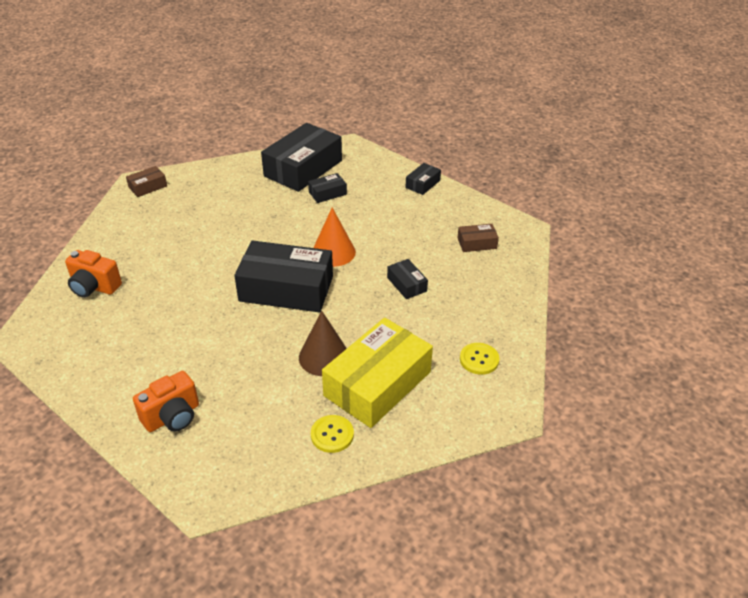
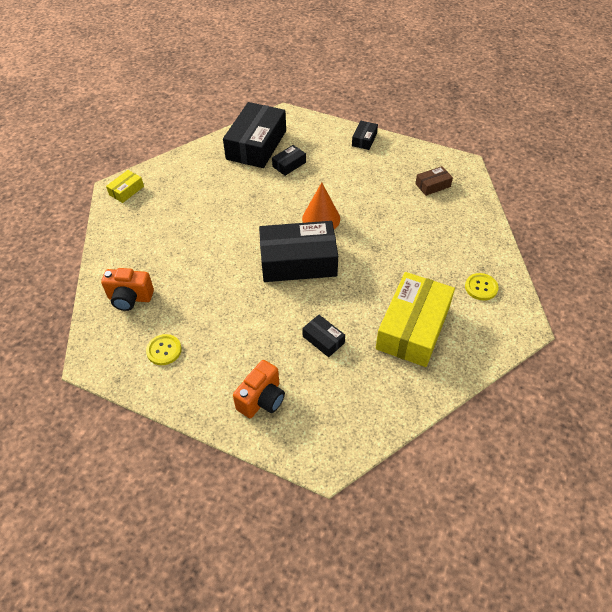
camera: 15 degrees left, 10 degrees up
brown box [126,166,167,197] -> yellow box [106,170,144,203]
brown cone [299,311,347,376] -> none
yellow button [311,415,354,453] -> yellow button moved to [146,334,182,365]
black box [387,259,428,299] -> black box moved to [302,315,345,357]

